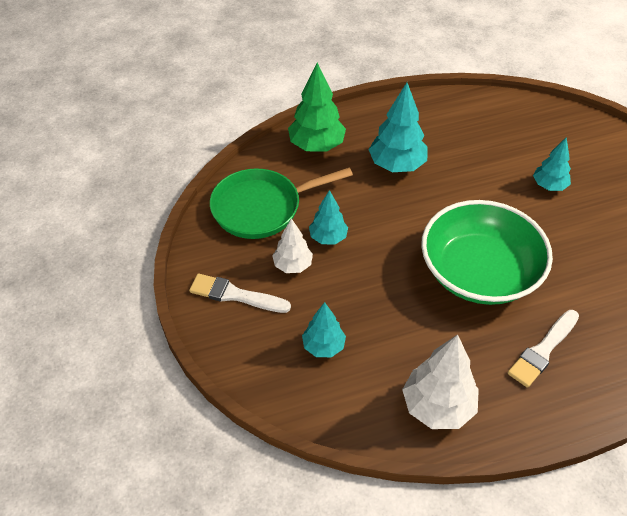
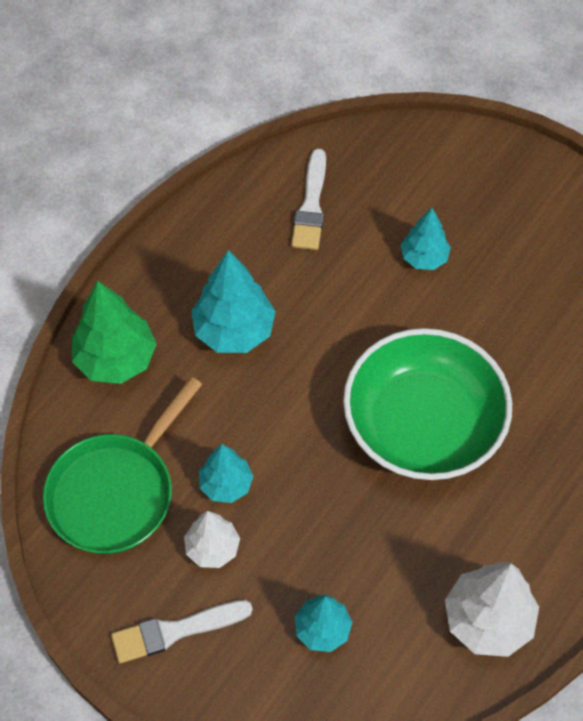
camera: 35 degrees left, 10 degrees up
white brush [508,310,579,388] -> white brush moved to [291,149,326,250]

